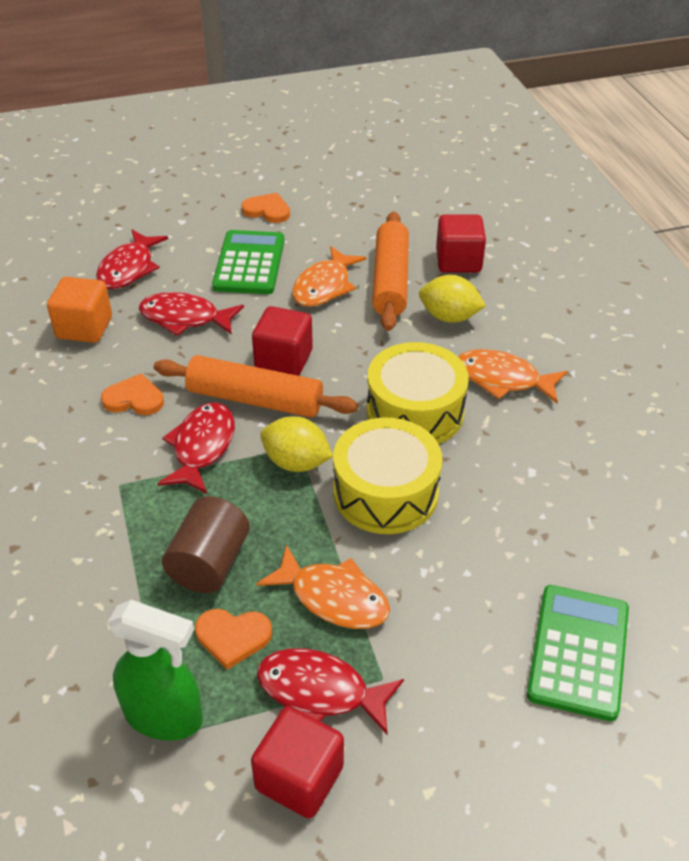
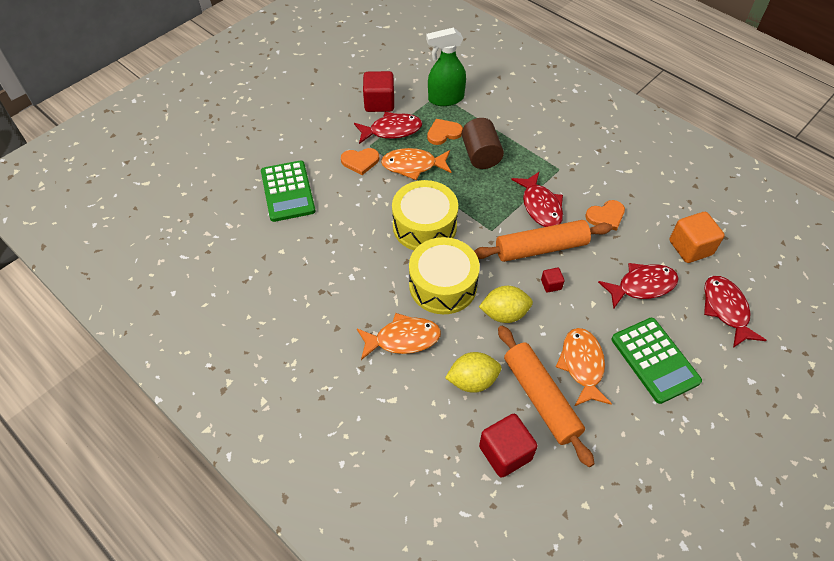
camera: 150 degrees right, 10 degrees up
orange heart [241,193,290,223] -> orange heart moved to [341,148,379,175]
red cube [252,306,313,376] -> red cube [541,268,565,292], size x0.49
yellow lemon [260,416,333,472] -> yellow lemon moved to [479,286,533,323]

